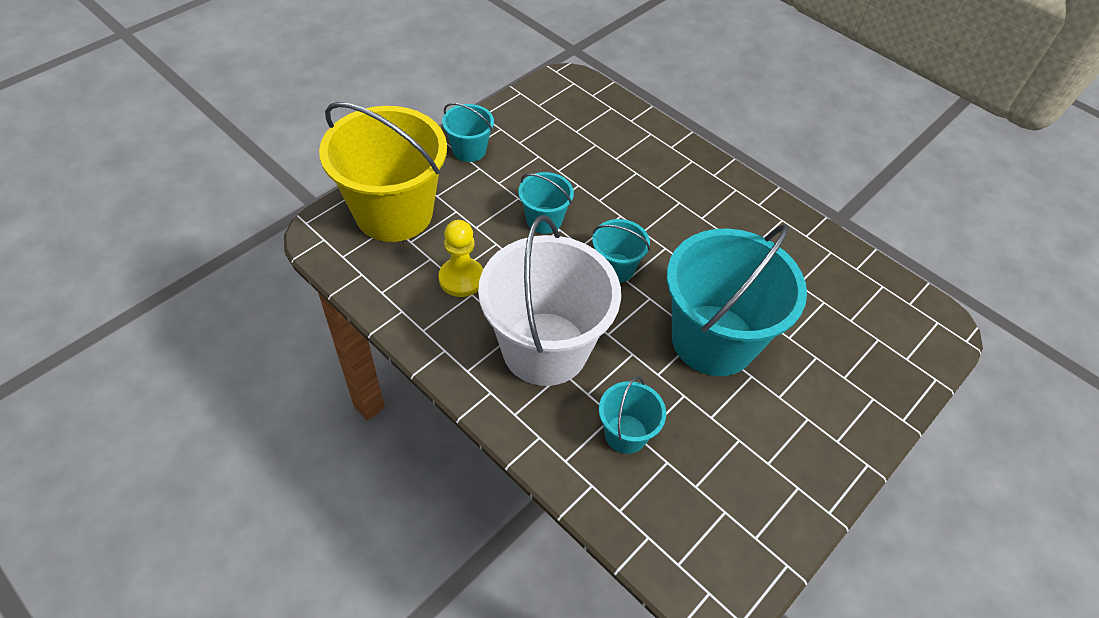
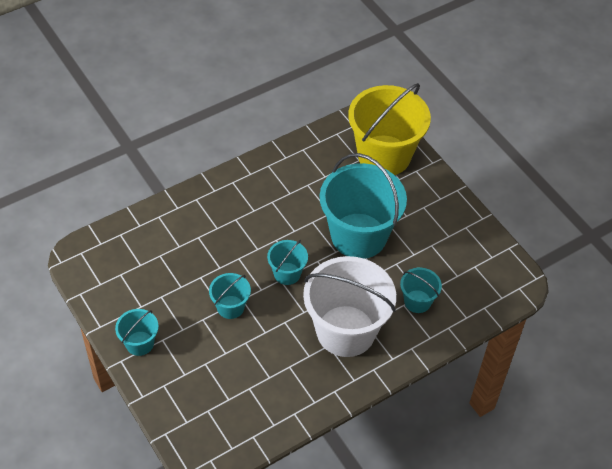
camera: 75 degrees left, 0 degrees up
yellow bucket [319,102,447,242] -> yellow bucket moved to [348,83,431,175]
yellow pawn [439,220,483,297] -> none

